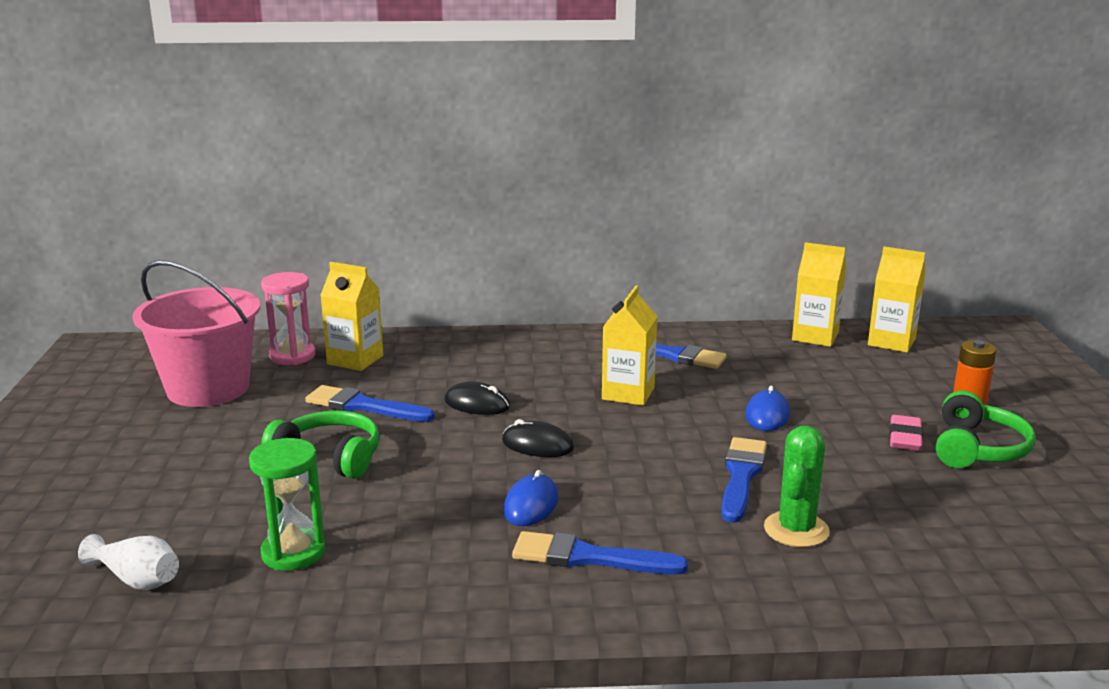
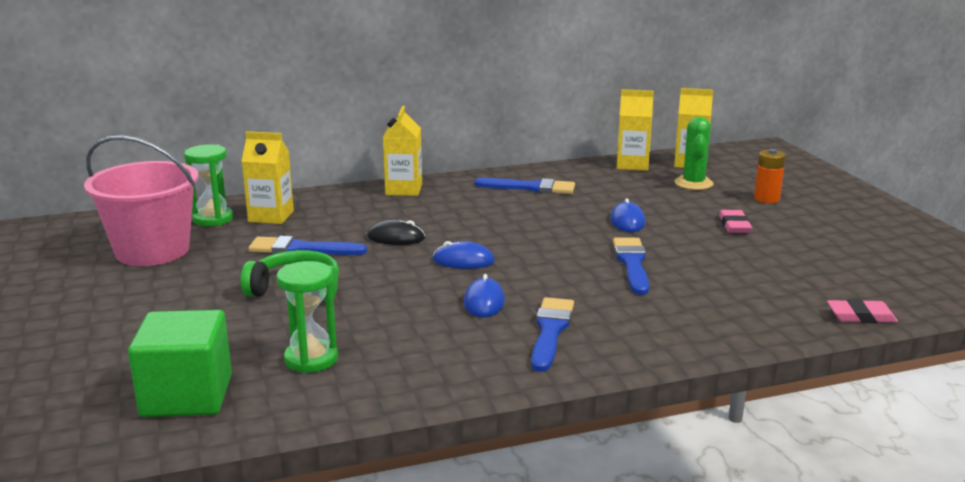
camera: 15 degrees left, 0 degrees up
white vase [78,534,179,590] -> green cube [128,310,232,417]
pink hourglass [261,272,315,365] -> green hourglass [184,144,233,226]
black mouse [502,419,574,457] -> blue mouse [433,241,495,269]
blue brush [512,531,688,575] -> blue brush turned 105 degrees clockwise [531,297,574,372]
yellow carton [602,285,658,406] -> yellow carton moved to [383,106,422,196]
green cactus [764,426,830,547] -> green cactus moved to [674,117,714,190]
green headphones [936,391,1036,468] -> none
none -> pink eraser [827,299,898,323]

